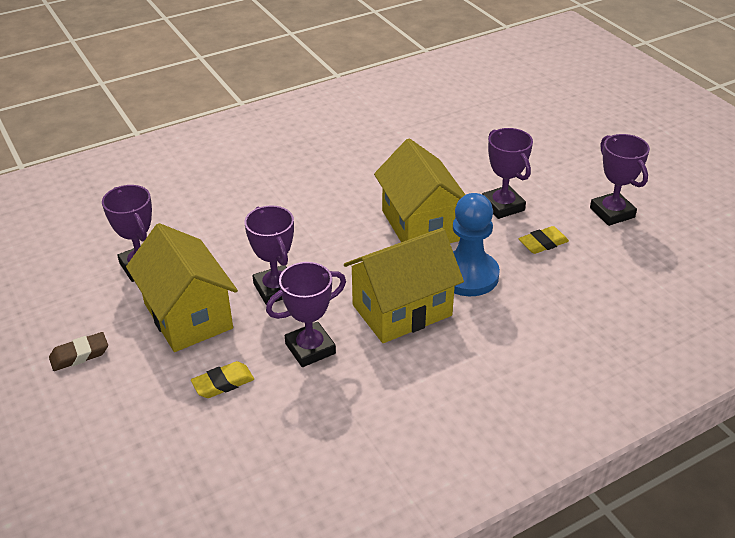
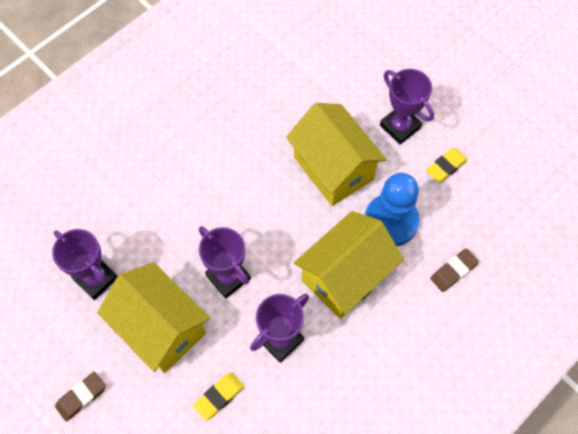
camera: 15 degrees left, 25 degrees up
purple trophy [590,134,650,226] -> none
none -> brown eraser [430,248,479,292]

